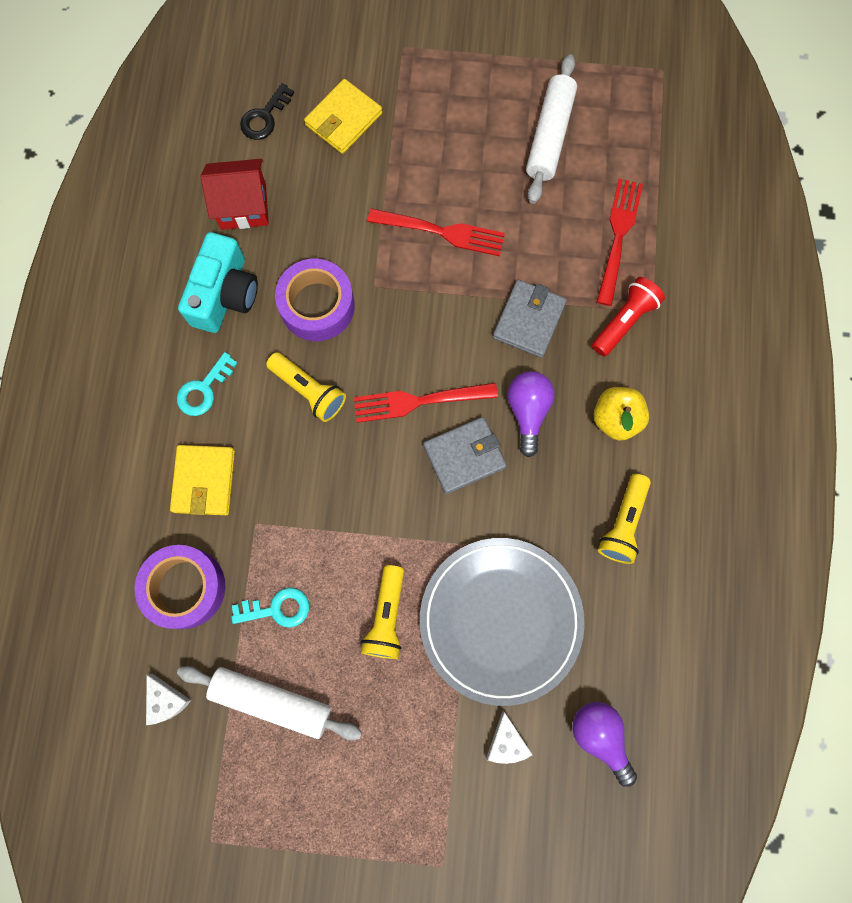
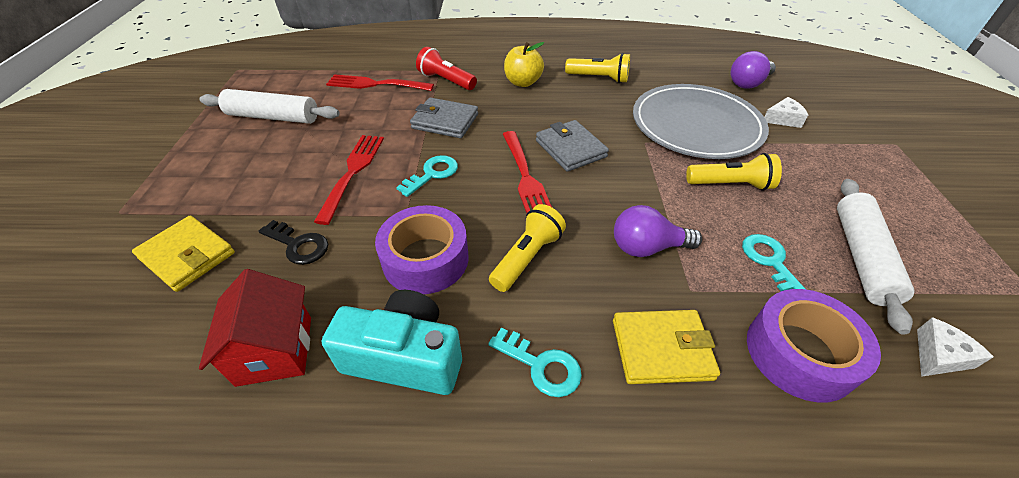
camera: 95 degrees left, 30 degrees down
black key [240,83,294,140] -> black key moved to [259,220,329,265]
purple light bulb [507,371,554,457] -> purple light bulb moved to [614,205,702,257]
none -> turquoise key [396,155,458,197]

